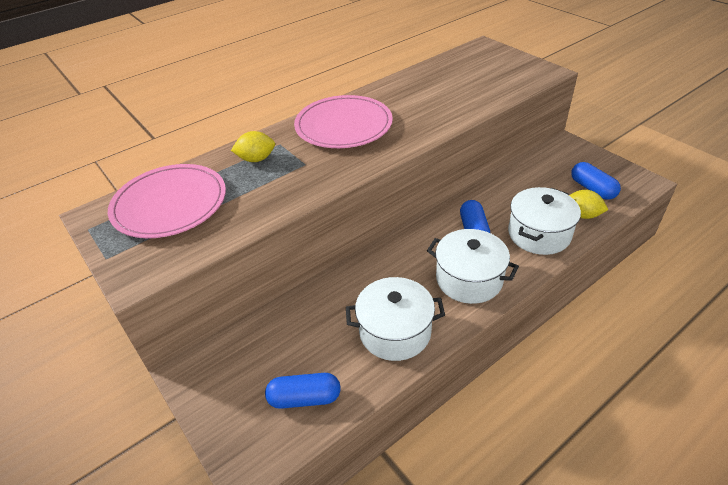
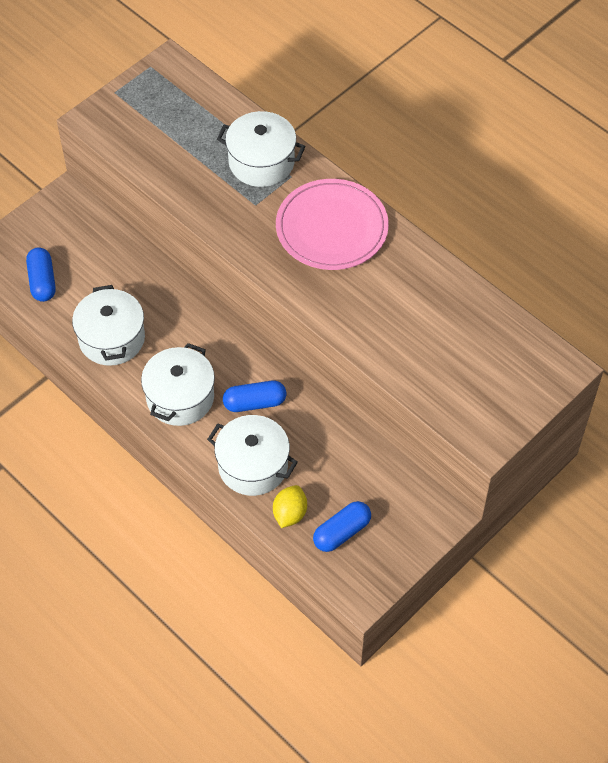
camera: 80 degrees right, 15 degrees up
pink plate [108,164,226,238] -> none
yellow lemon [231,131,275,162] -> white pot [217,111,305,187]

